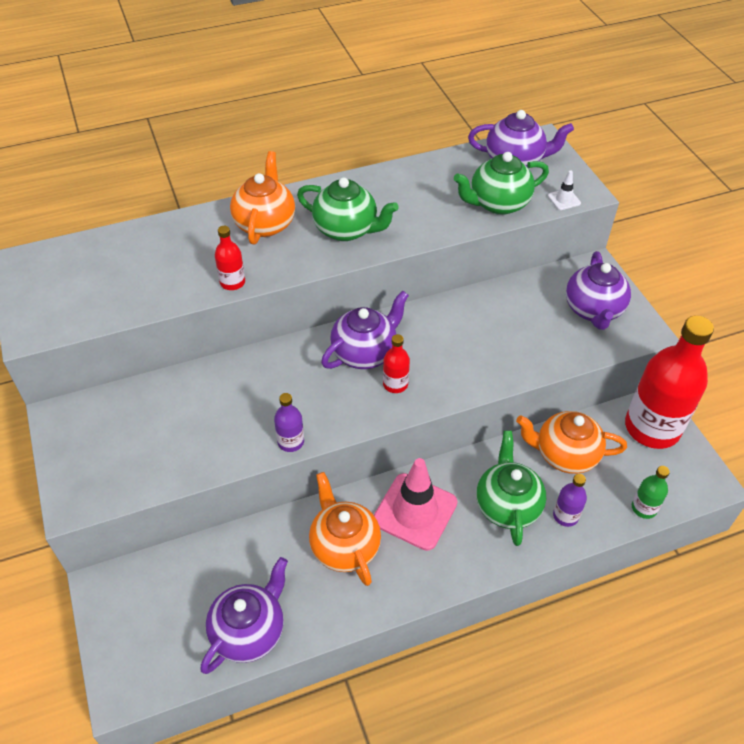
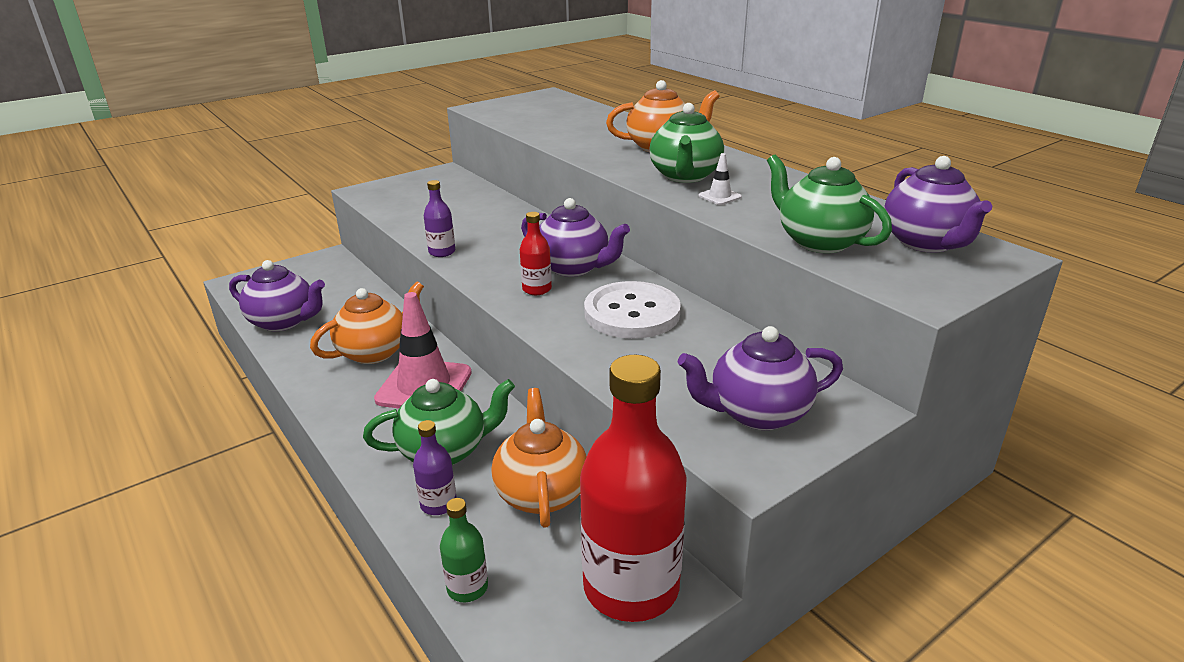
camera: 75 degrees right, 20 degrees down
red bottle [215,226,245,290] -> none
white traffic cone [548,171,581,210] -> white traffic cone moved to [698,153,742,205]
none -> white button [584,281,681,339]

